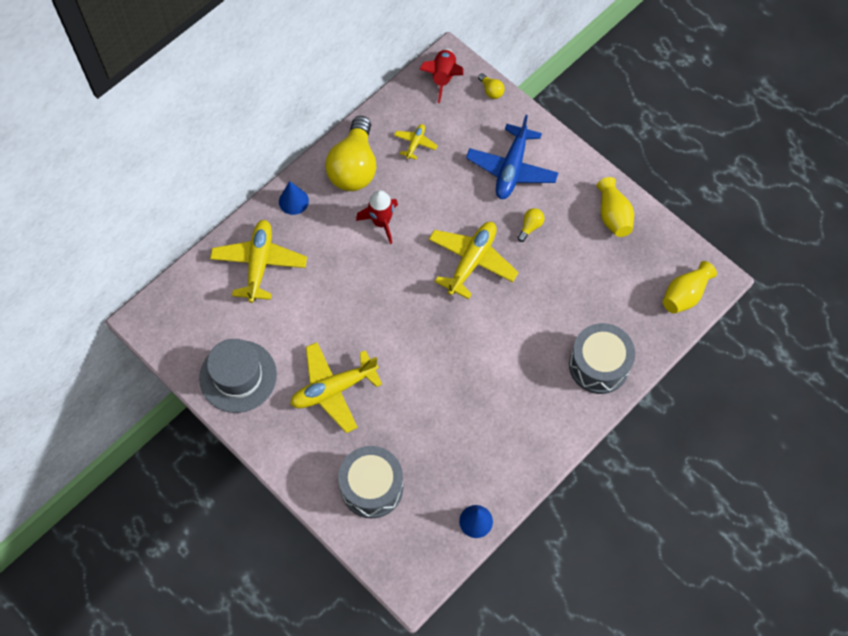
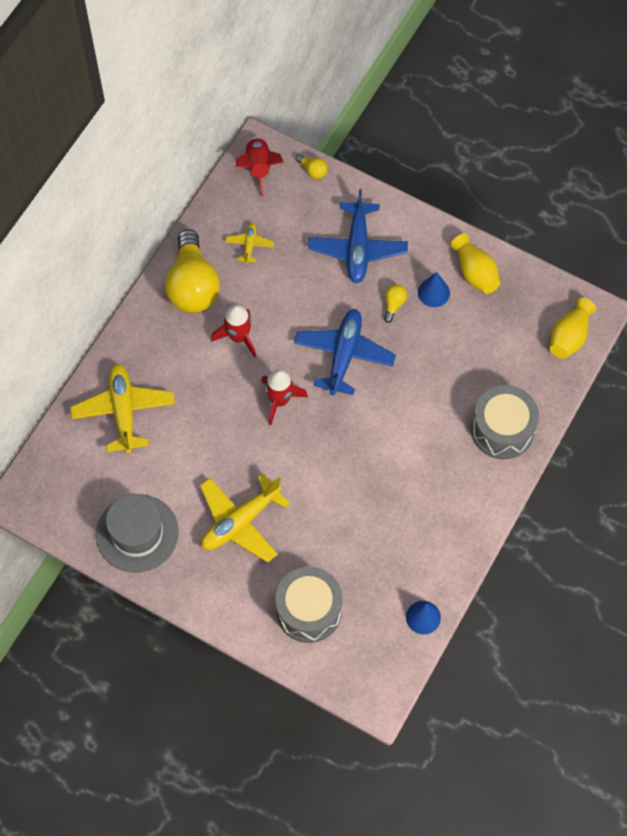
camera: 15 degrees left, 0 degrees up
blue cone [279,181,309,215] -> blue cone moved to [418,272,450,307]
yellow plane [429,222,519,299] -> blue plane [294,309,396,395]
none -> red rocket [261,369,308,425]

